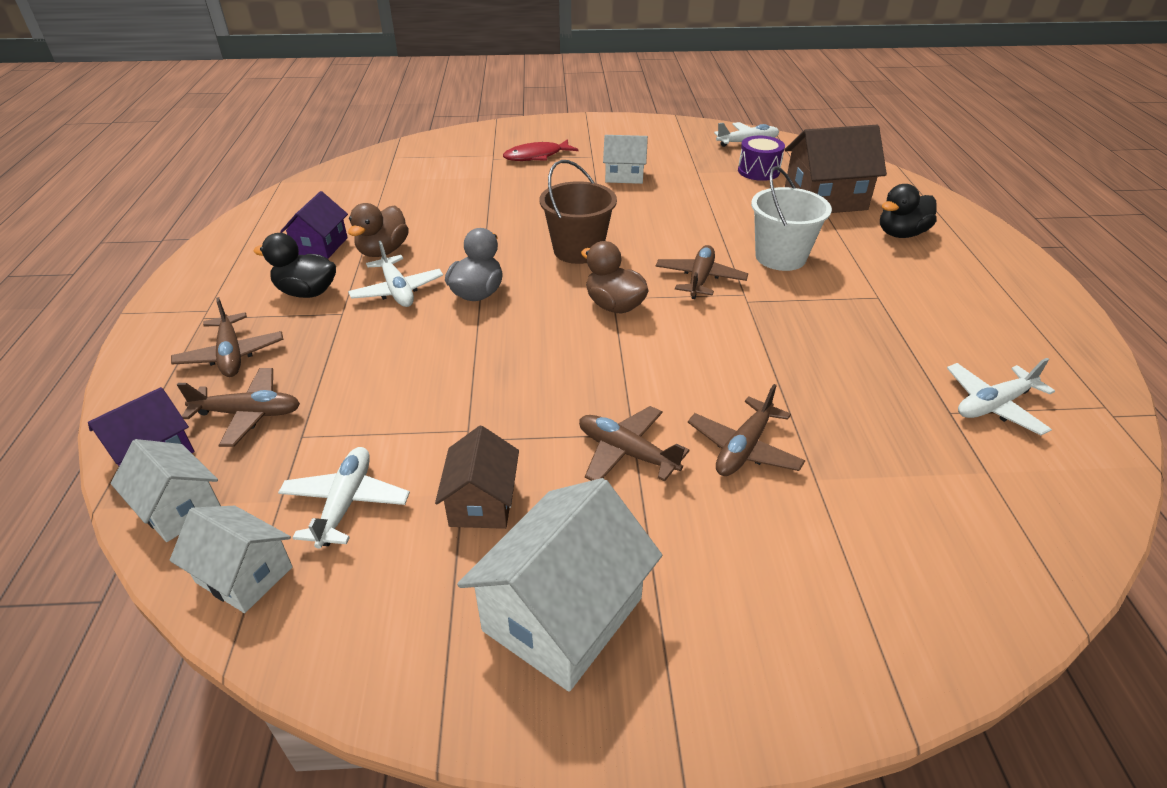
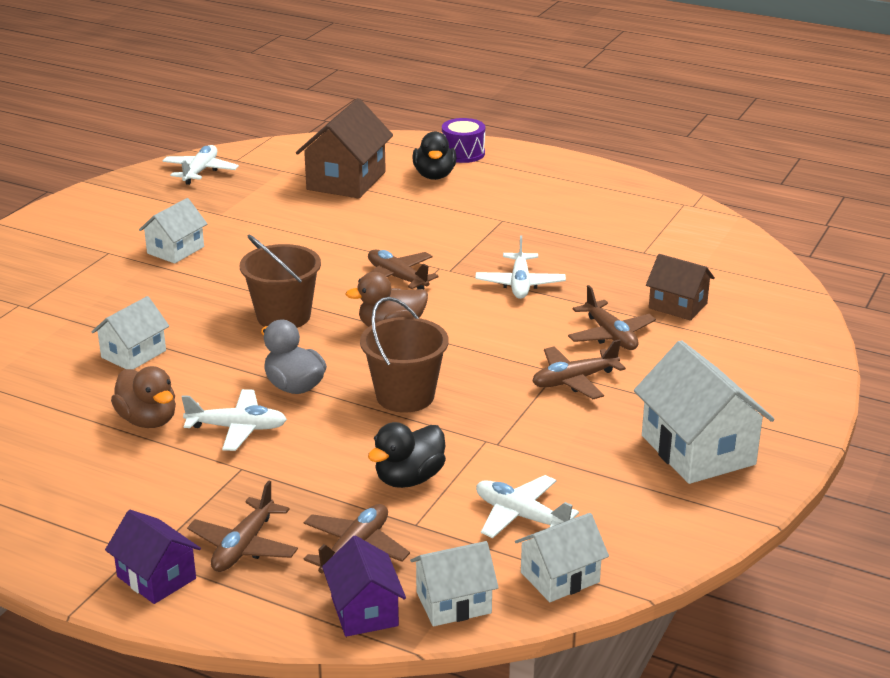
camera: 60 degrees left, 10 degrees down
brown plane [171,297,283,377] -> brown plane turned 105 degrees clockwise [187,481,298,572]
black duck [253,233,336,298] -> black duck moved to [368,422,446,488]
purple house [280,191,348,259] -> purple house moved to [105,510,201,604]
brown house [435,426,519,529] -> brown house moved to [646,254,715,321]
red fish [503,139,578,161] -> none
purple drum [738,136,785,181] -> purple drum moved to [442,118,485,163]
white bucket [751,166,832,271] -> none
white plane [947,358,1055,435] -> white plane moved to [476,236,566,299]
none -> white house [92,296,169,370]
none -> brown bucket [360,297,449,413]

